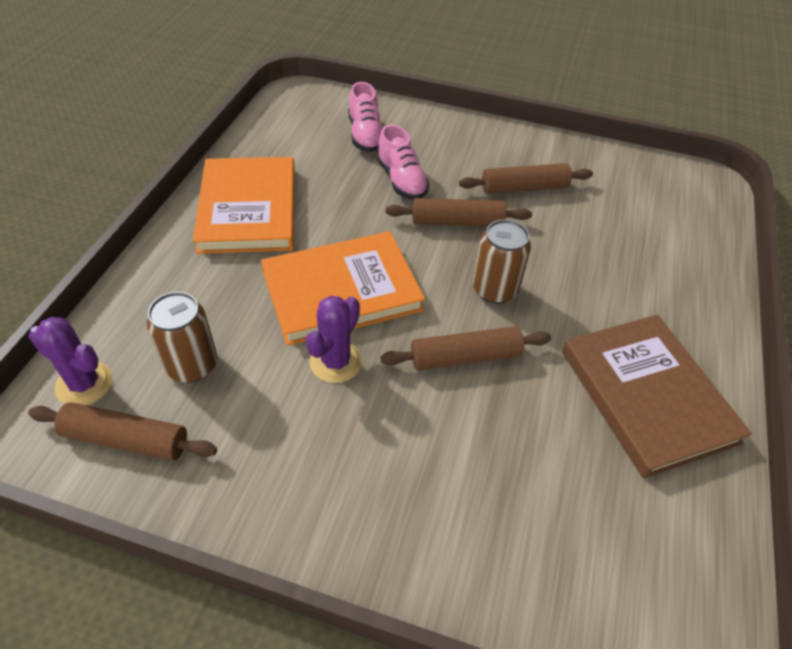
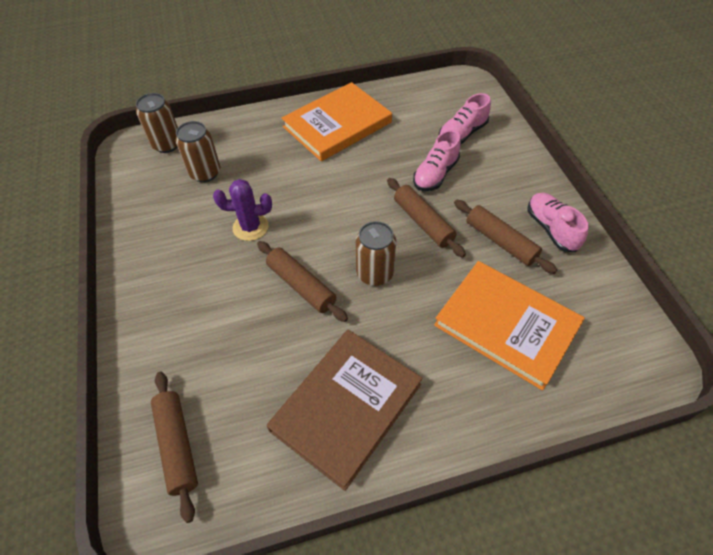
camera: 60 degrees right, 5 degrees up
brown rolling pin [28,402,217,461] -> brown rolling pin moved to [151,372,198,523]
purple cactus [29,317,113,405] -> brown can [136,93,178,153]
orange book [261,231,425,346] -> orange book moved to [434,261,585,391]
none -> pink shoe [527,193,588,252]

